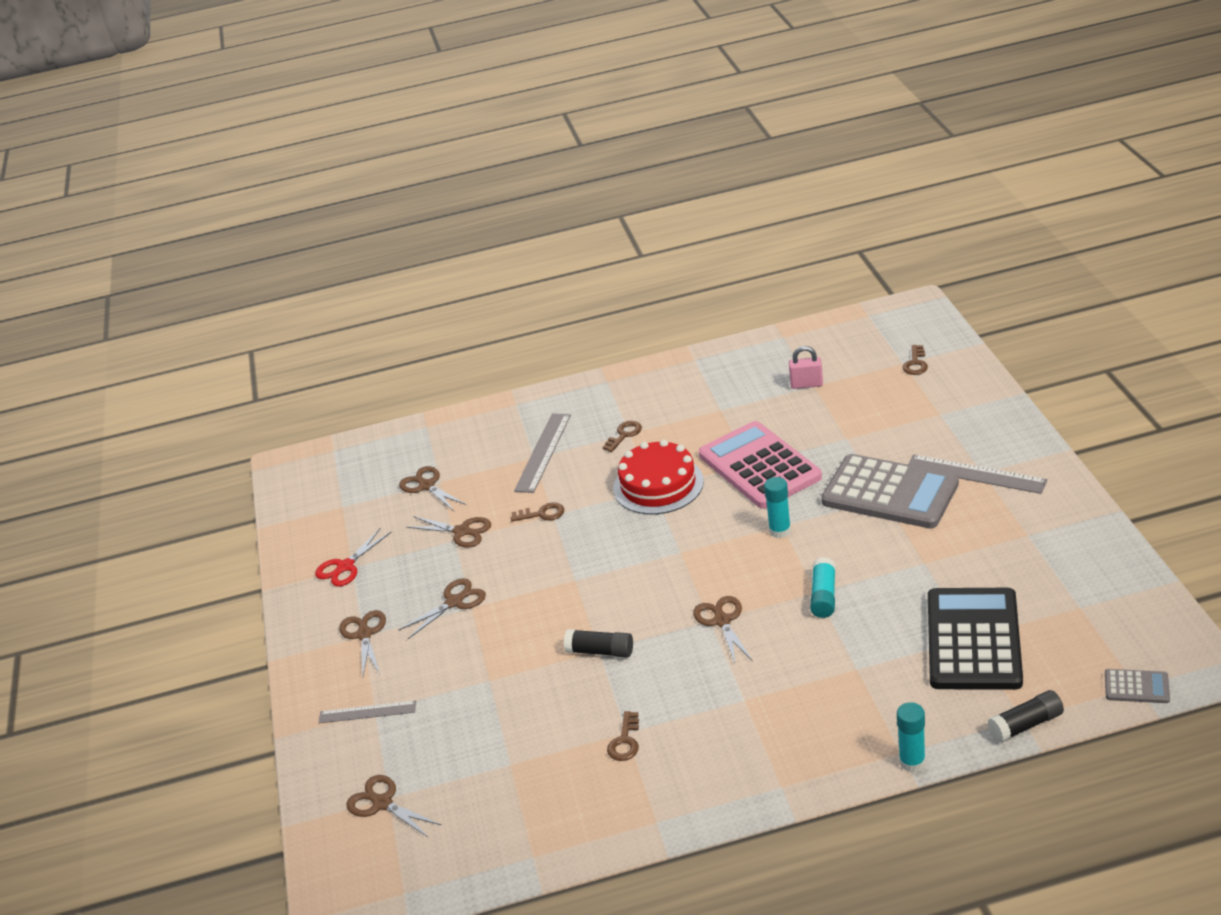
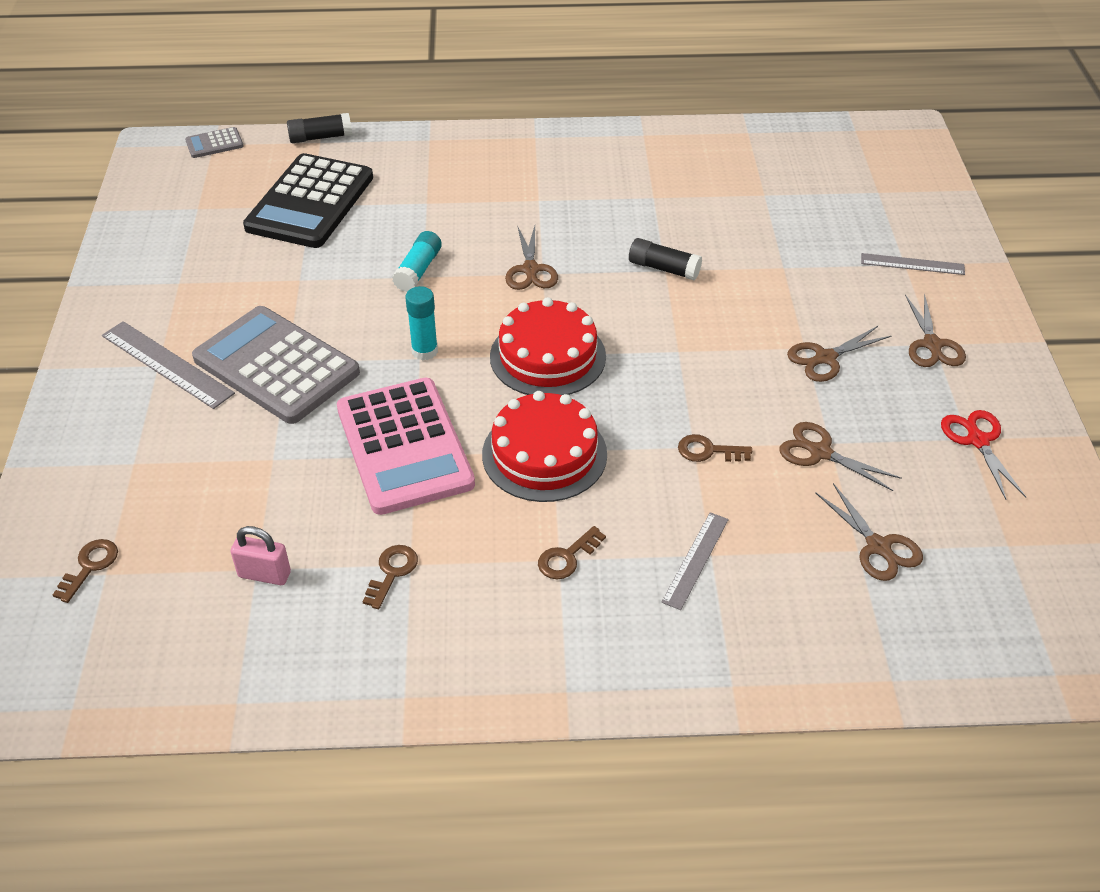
camera: 175 degrees left, 10 degrees up
red scissors [315,528,391,587] -> red scissors turned 60 degrees counterclockwise [941,410,1026,500]
brown scissors [346,775,441,838] -> none
grey ruler [514,413,571,493] -> grey ruler [662,512,729,610], size x0.65
brown key [607,711,639,761] -> brown key moved to [363,545,418,609]
turquoise glue stick [897,702,926,772] -> none
grey calculator [1105,669,1170,703] -> grey calculator turned 45 degrees counterclockwise [185,127,244,158]
none -> red cake [490,297,606,395]

